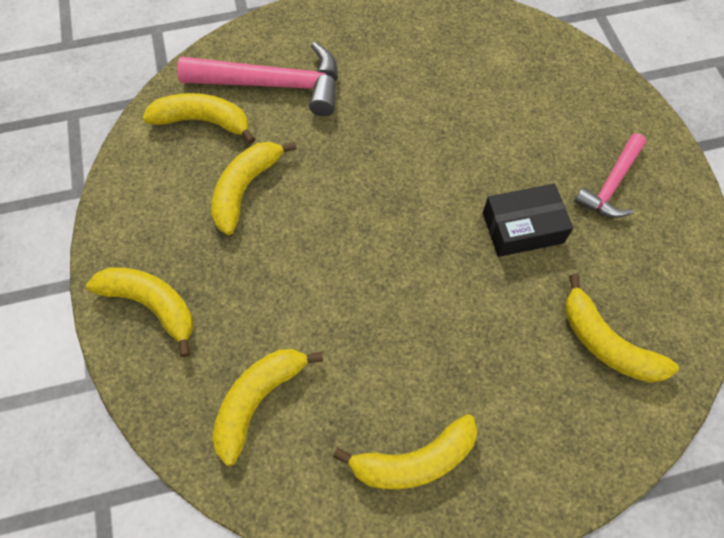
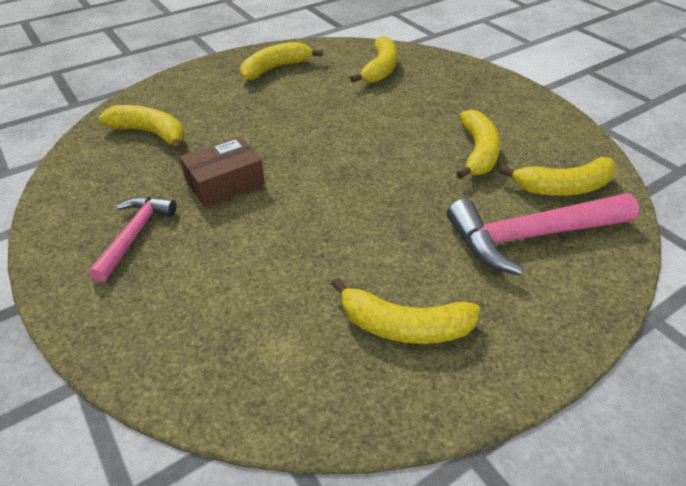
camera: 160 degrees right, 20 degrees down
yellow banana [86,267,193,357] -> yellow banana moved to [331,278,481,344]
black box [483,184,573,257] -> brown box [180,136,265,207]

